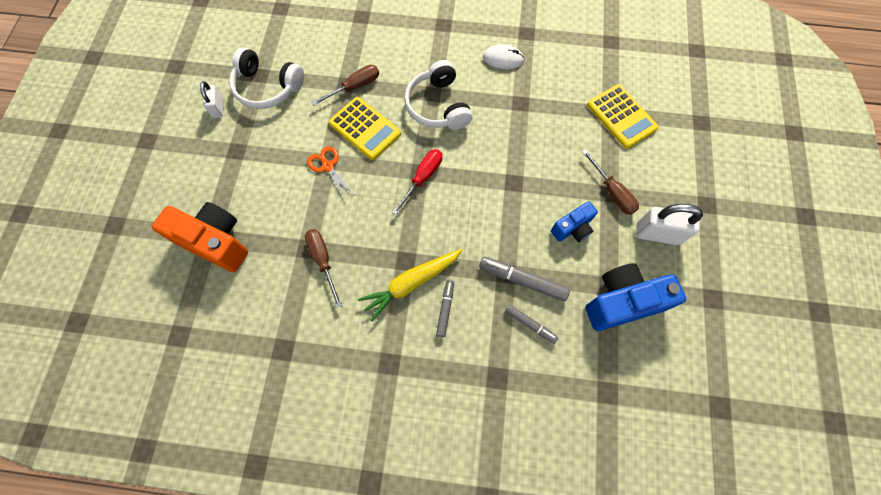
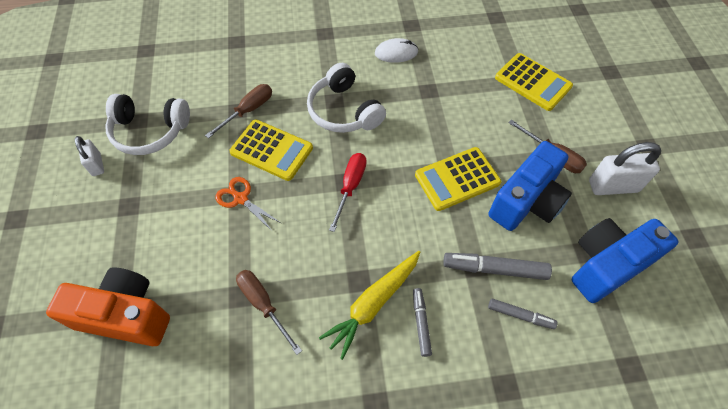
camera: 15 degrees left, 10 degrees down
blue camera [551,201,598,242] -> blue camera [488,141,572,231], size x1.76
none -> yellow calculator [415,147,501,211]

